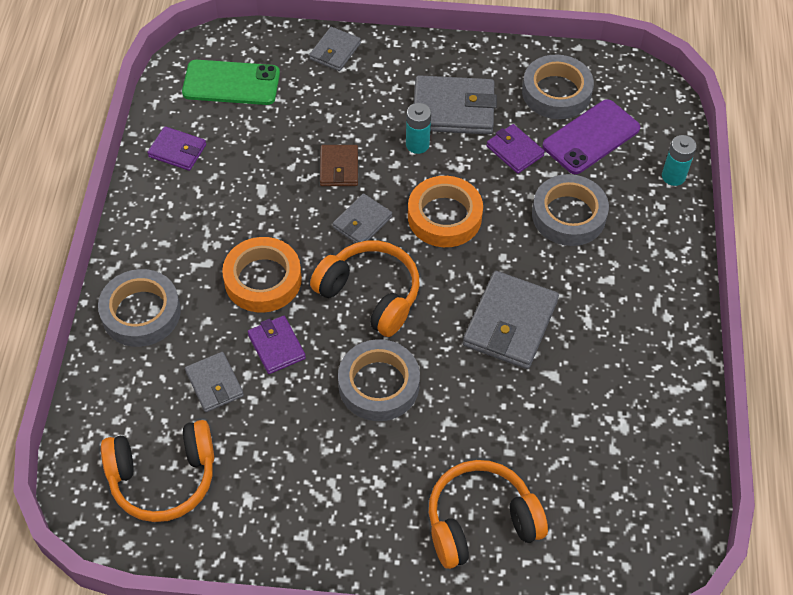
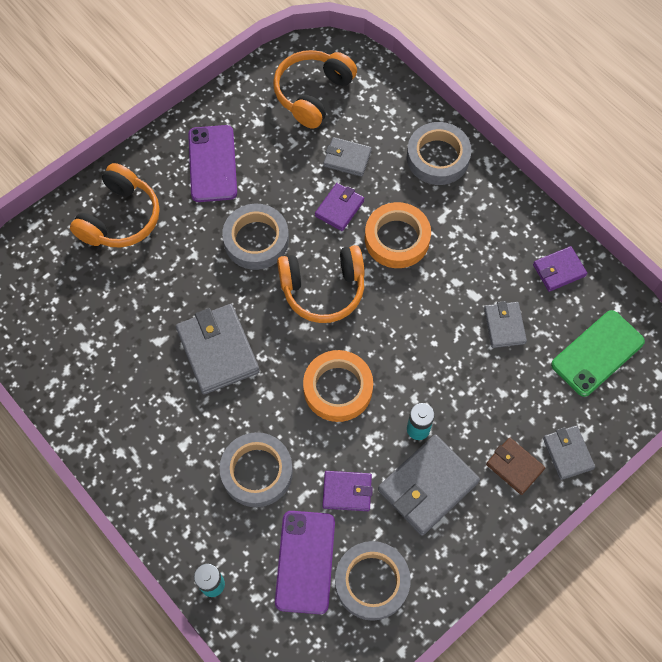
camera: 135 degrees right, 10 degrees up
purple wallet [248,316,306,374] -> purple wallet turned 75 degrees counterclockwise [315,183,364,231]
brown wallet [320,145,358,186] -> brown wallet moved to [486,438,545,495]
grey wallet [333,194,392,243] -> grey wallet moved to [484,301,527,348]
none -> purple phone [188,125,237,202]

